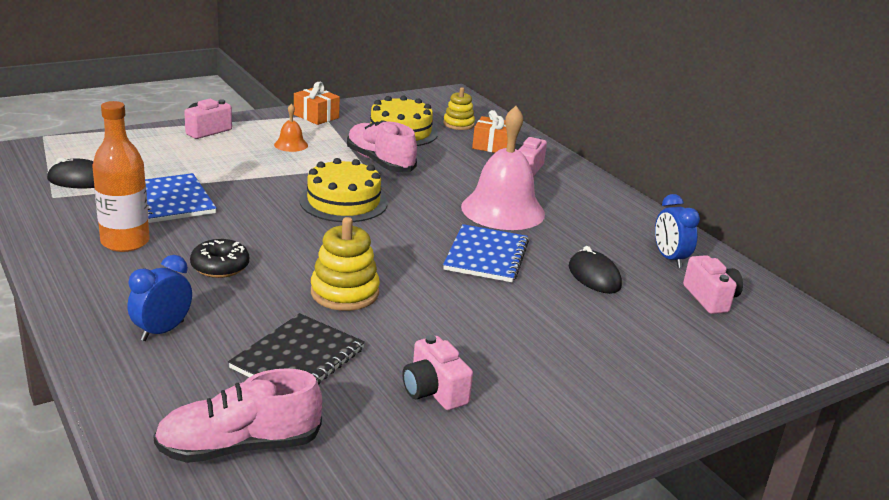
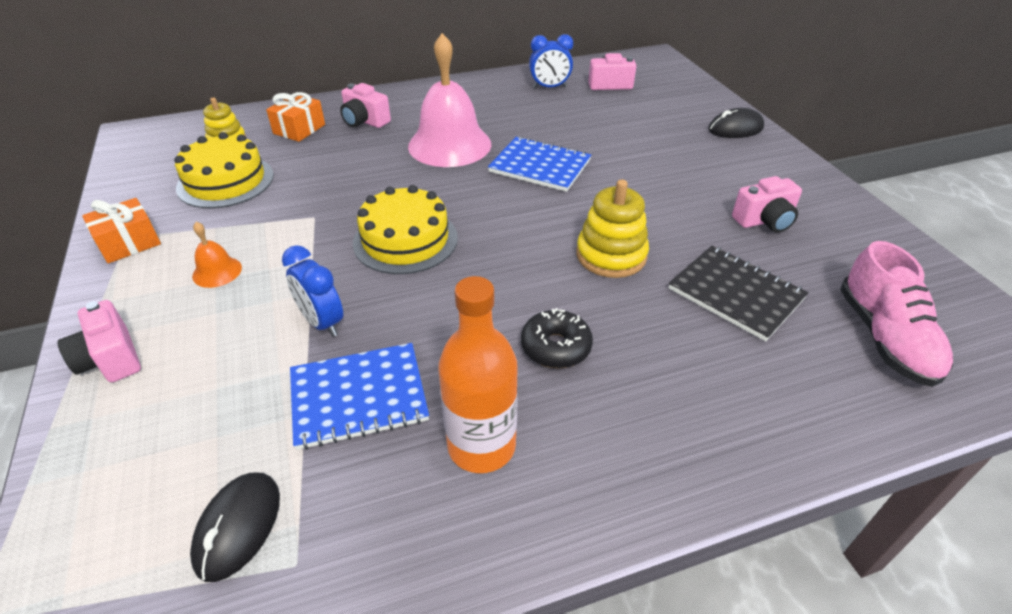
camera: 75 degrees left, 15 degrees up
blue clock [128,255,192,341] -> blue clock moved to [282,245,343,337]
pink shoe [347,120,417,172] -> none
black mouse [569,246,622,294] -> black mouse moved to [708,108,764,138]

